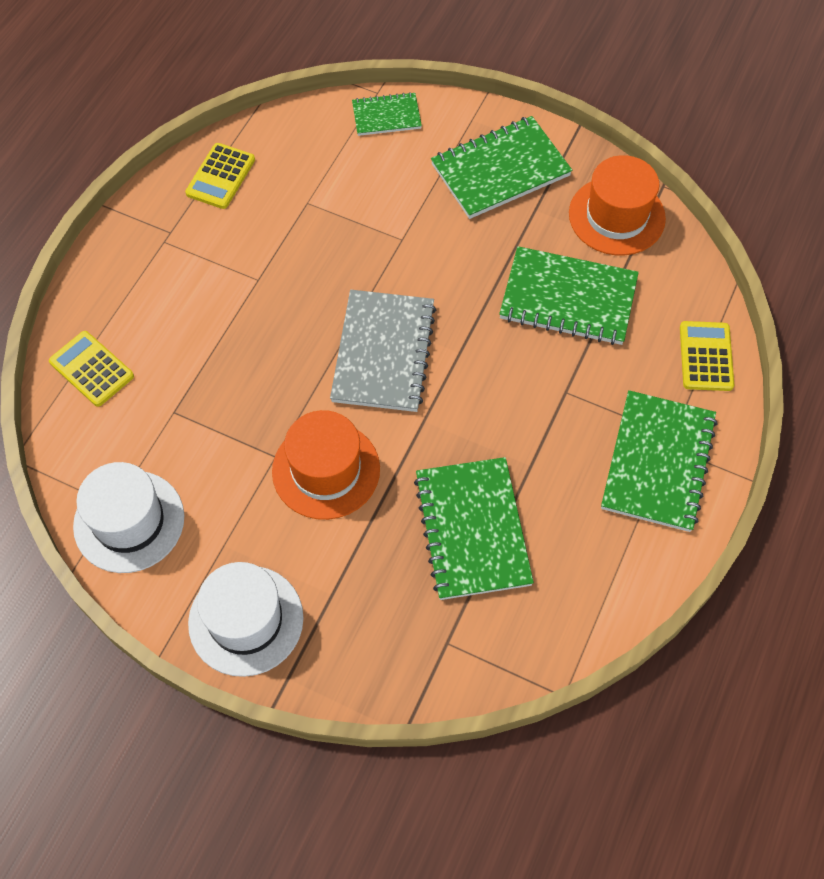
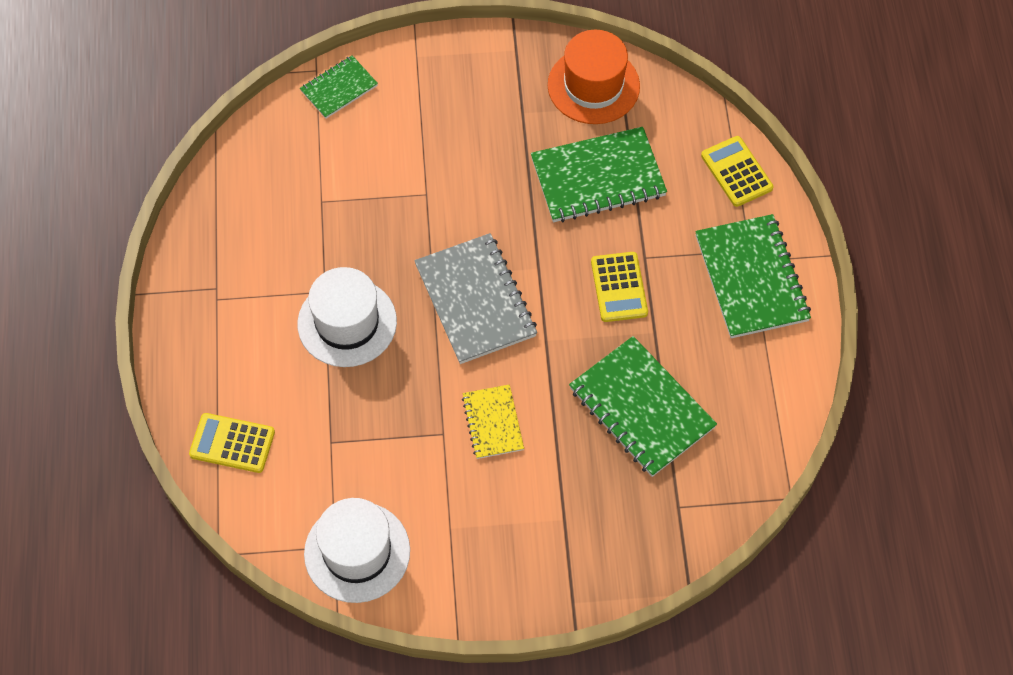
camera: 30 degrees left, 0 degrees up
yellow calculator [185,143,255,209] -> yellow calculator moved to [591,252,648,322]
white hat [188,562,303,677] -> white hat moved to [297,267,397,367]
orange hat [272,410,380,520] -> yellow notebook [462,384,524,459]
green notebook [431,116,572,219] -> none

